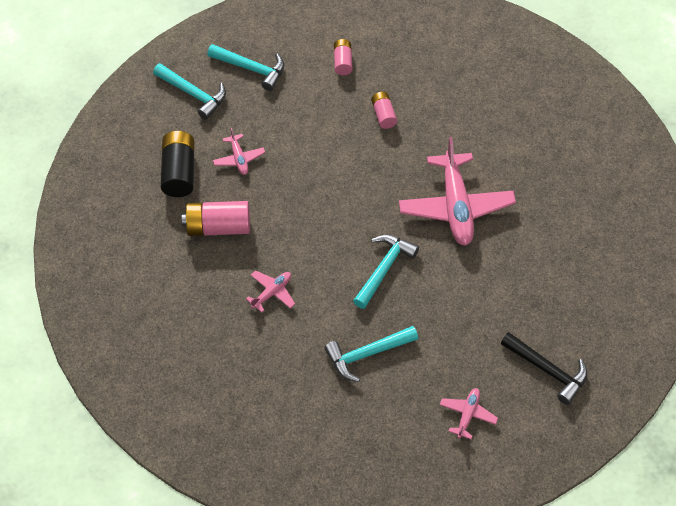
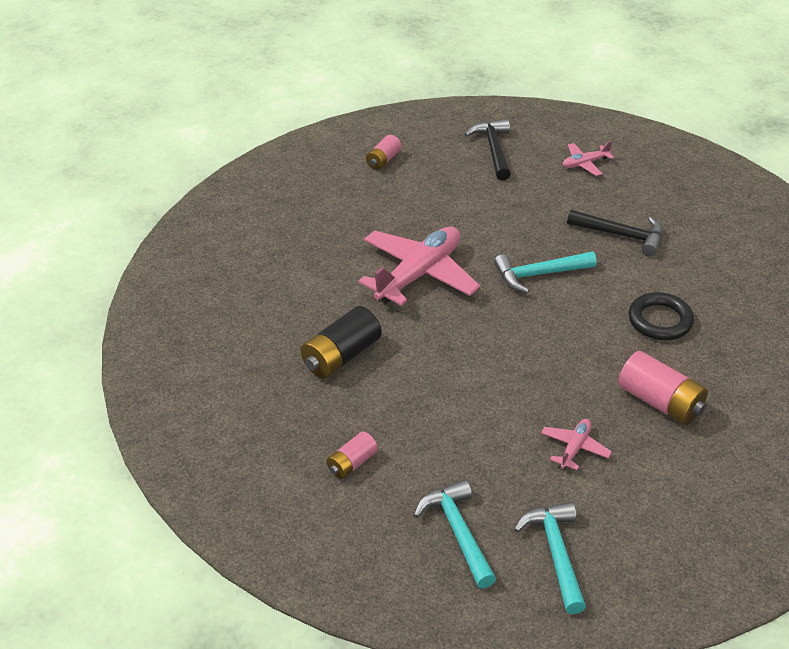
camera: 135 degrees left, 15 degrees down
black battery [161,131,194,197] -> black battery moved to [301,306,382,379]
pink plane [246,270,295,313] -> black ring [628,292,694,340]
turquoise hammer [324,326,418,382] -> black hammer [567,210,663,256]
pink battery [371,92,397,129] -> pink battery moved to [366,135,401,170]

